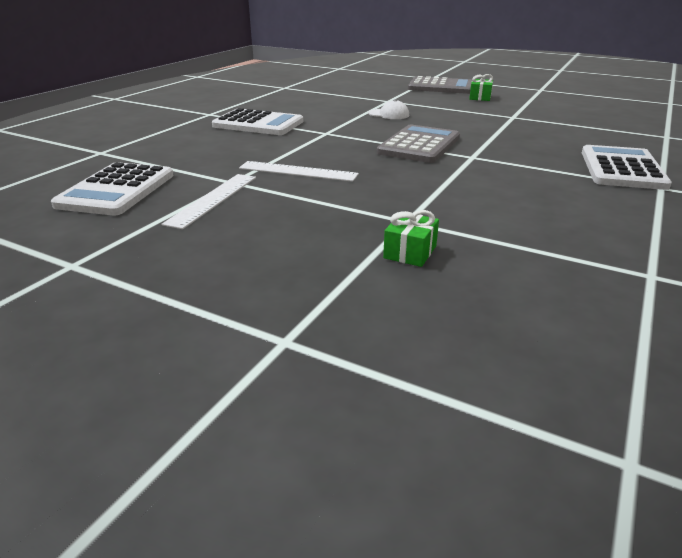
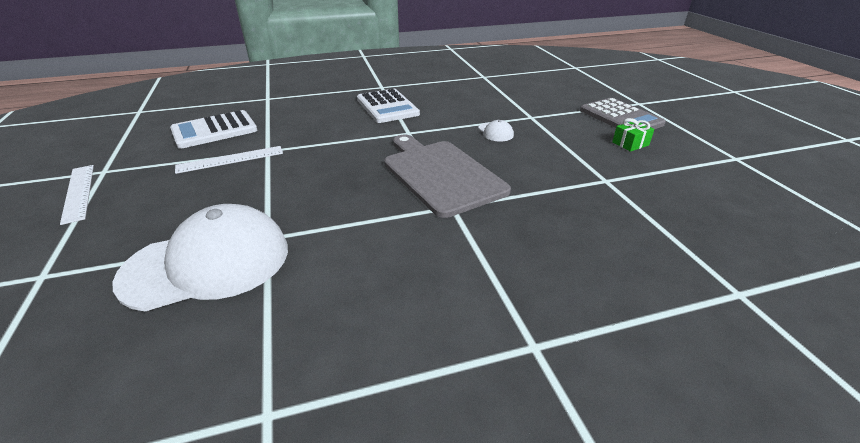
camera: 45 degrees right, 5 degrees up
white ruler [239,161,359,182] -> white ruler moved to [60,165,94,225]
grey calculator [377,125,460,163] -> grey cutting board [384,135,511,218]
green gift [383,210,439,267] -> white cap [112,204,288,311]
white calculator [582,145,672,190] -> none

